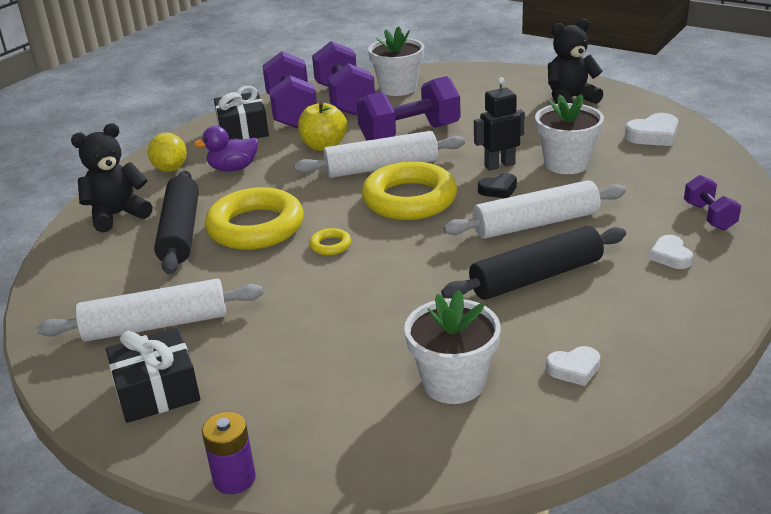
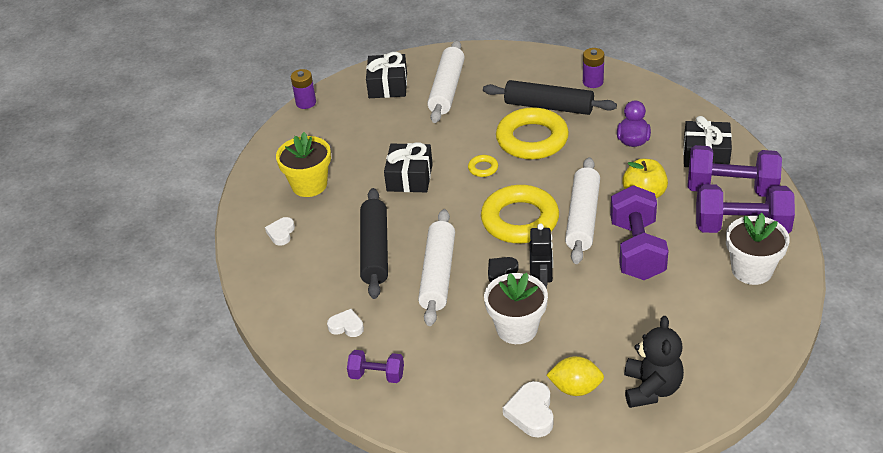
camera: 115 degrees right, 10 degrees up
black teddy bear [71,123,153,233] -> purple battery [583,48,604,88]
yellow lemon [148,133,187,172] -> yellow lemon moved to [547,356,604,396]
white flower pot [404,290,500,404] -> yellow flower pot [276,132,331,197]
black heart [478,173,517,198] -> black heart turned 45 degrees clockwise [488,257,519,282]
none -> black gift [384,142,433,192]

